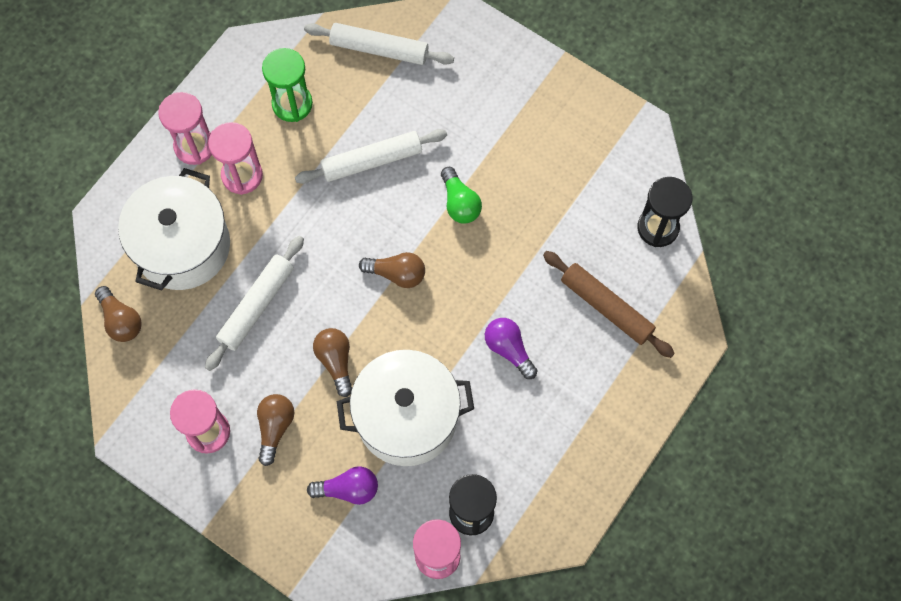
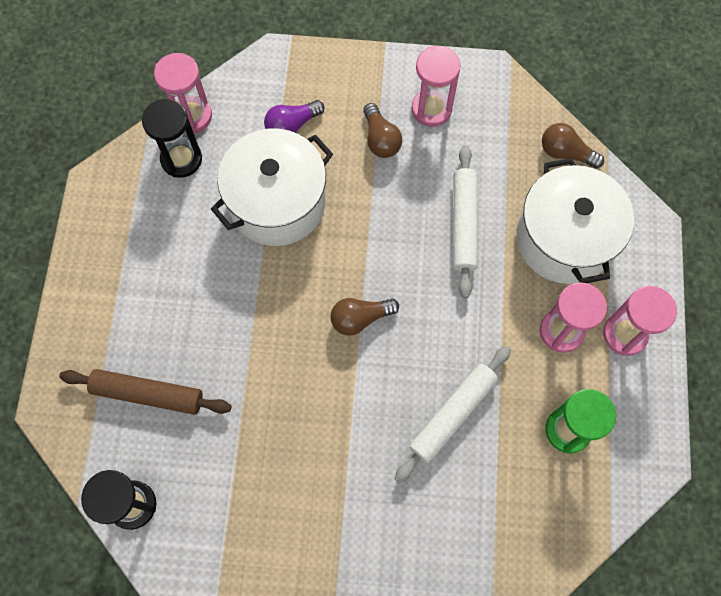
camera: 150 degrees right, 0 degrees up
white rolling pin [304,23,454,65] -> none
brown light bulb [313,328,352,397] -> none
green light bulb [441,167,482,223] -> none
purple light bulb [485,318,538,379] -> none

